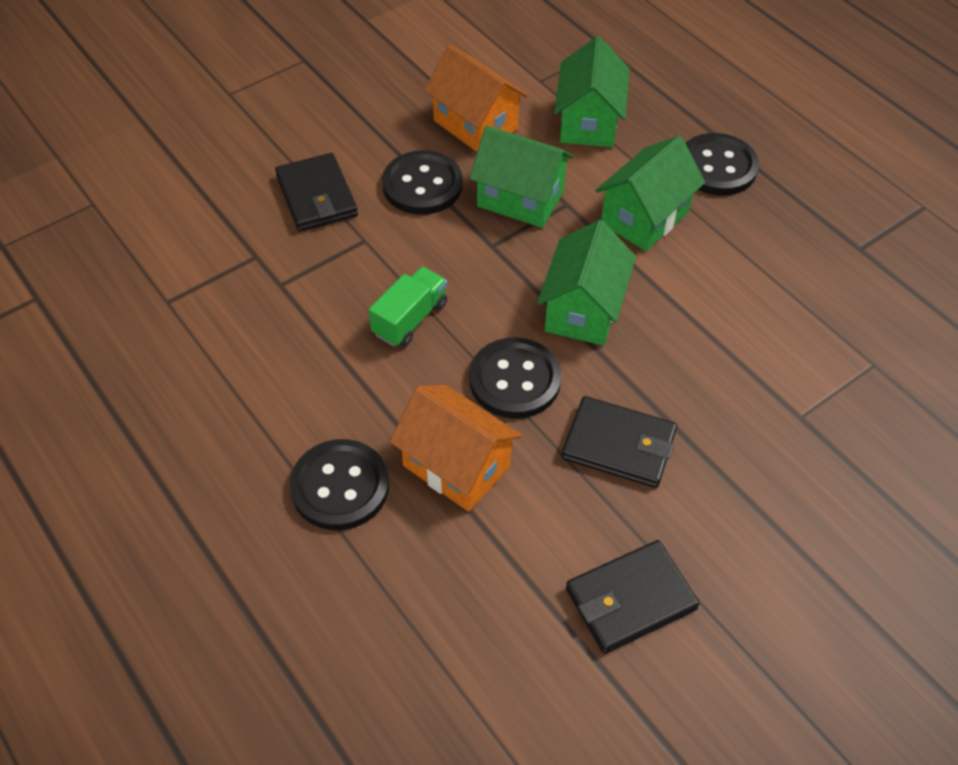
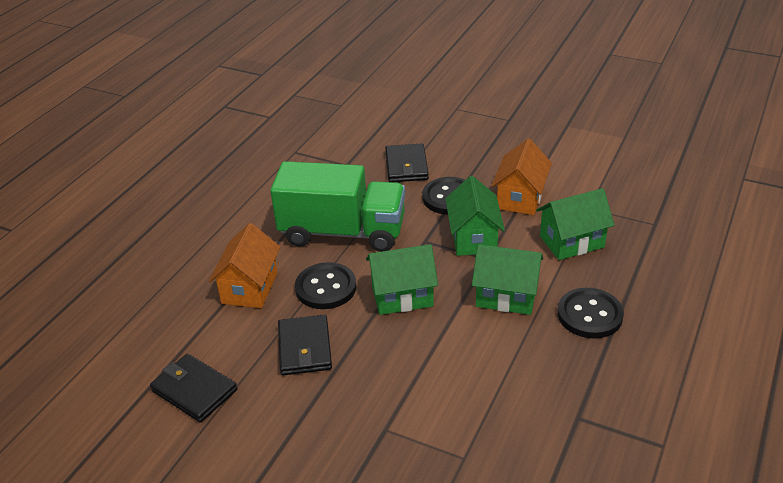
camera: 65 degrees right, 15 degrees down
black wallet [275,153,358,232] -> black wallet turned 45 degrees counterclockwise [385,143,429,182]
black button [290,439,389,530] -> none
green truck [369,267,447,347] -> green truck [270,161,405,252], size x2.27

